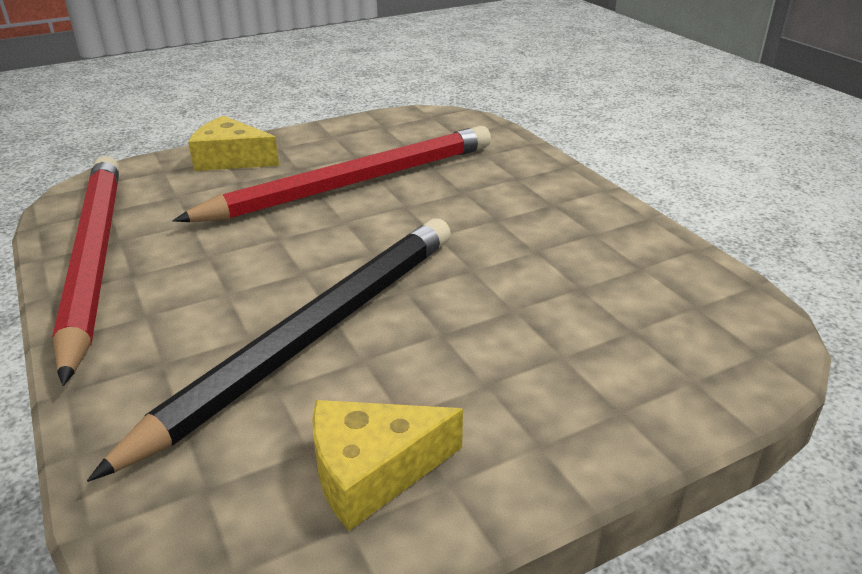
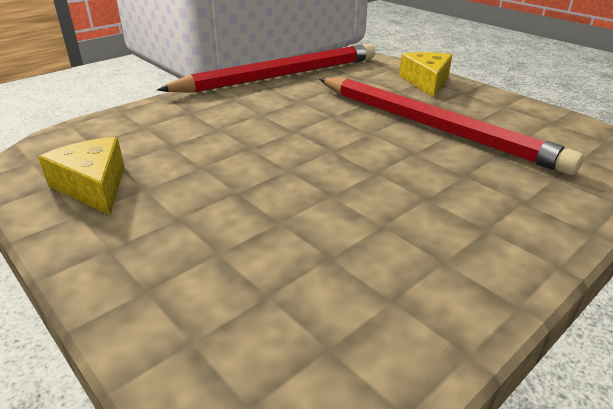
camera: 75 degrees right, 0 degrees up
black pencil [87,219,451,482] -> none

